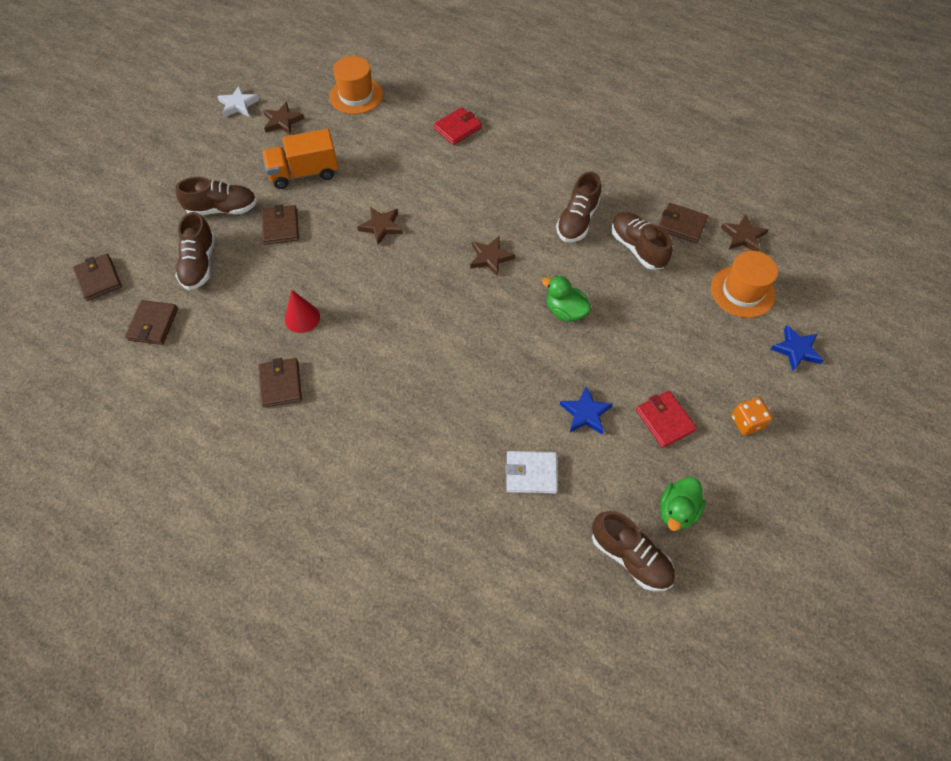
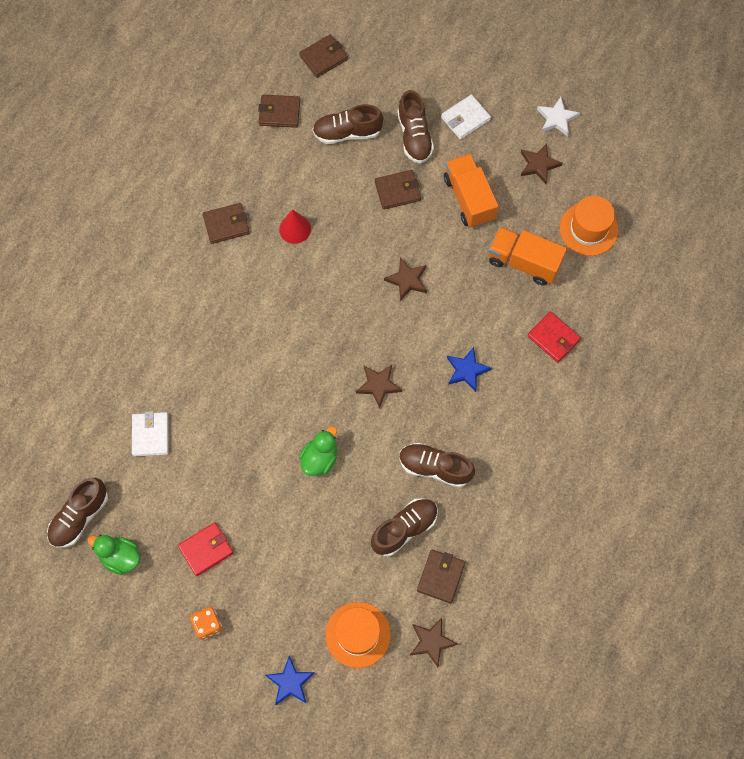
camera: 85 degrees right, 10 degrees up
blue star [560,386,613,434] -> blue star moved to [447,347,492,392]
none -> white wallet [441,95,491,140]
none -> orange truck [488,227,567,286]

